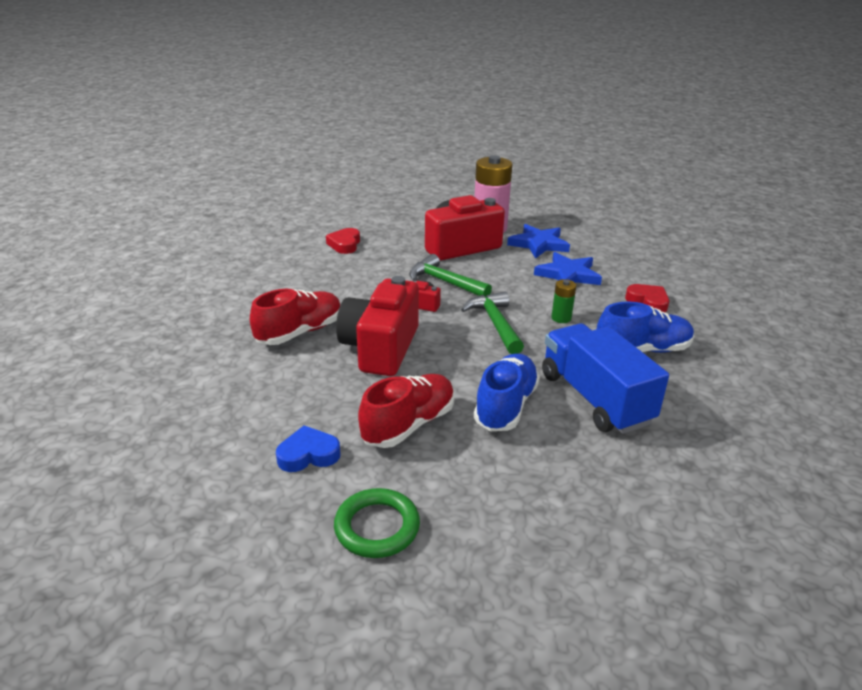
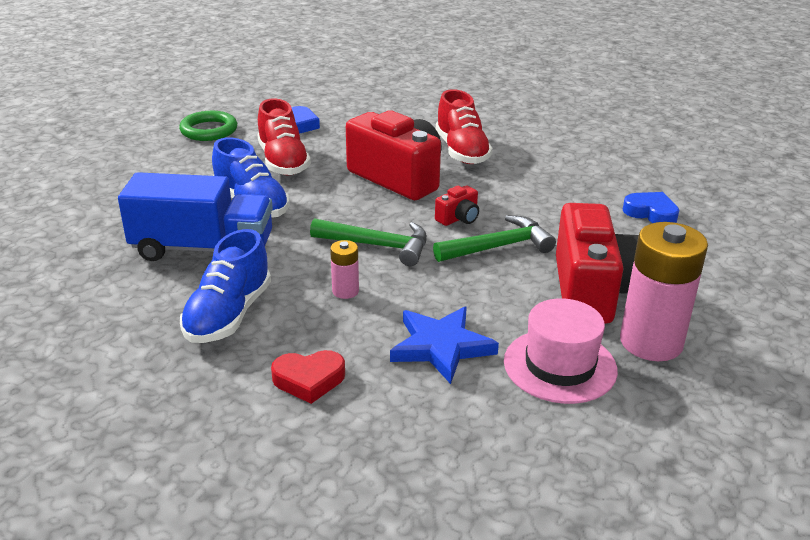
camera: 120 degrees right, 0 degrees up
red heart [326,228,360,254] -> blue heart [623,192,679,223]
blue star [507,224,570,258] -> pink hat [504,298,618,404]
green battery [551,279,576,323] -> pink battery [330,240,359,299]

